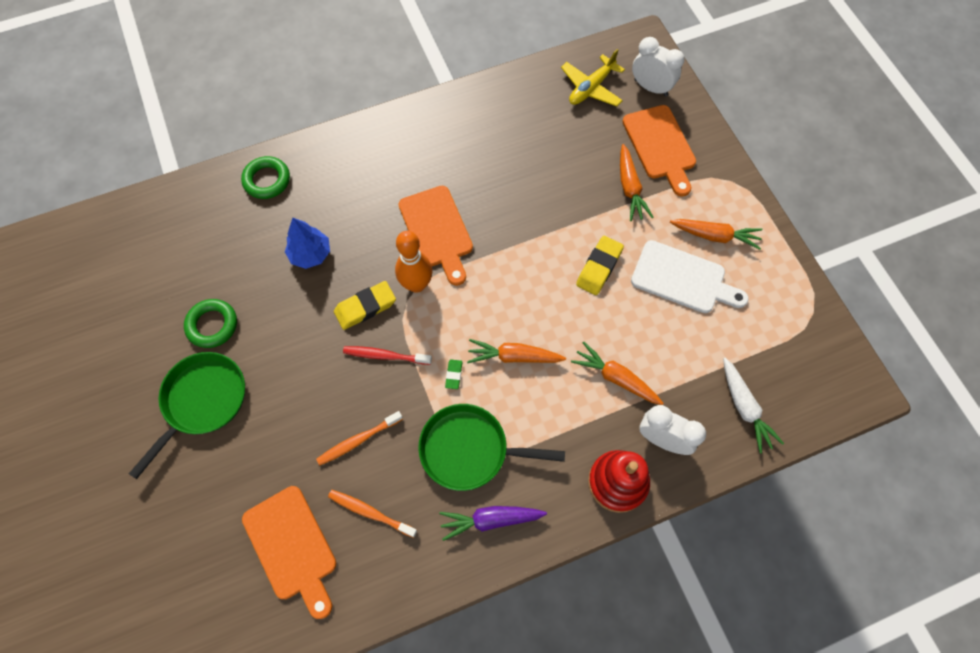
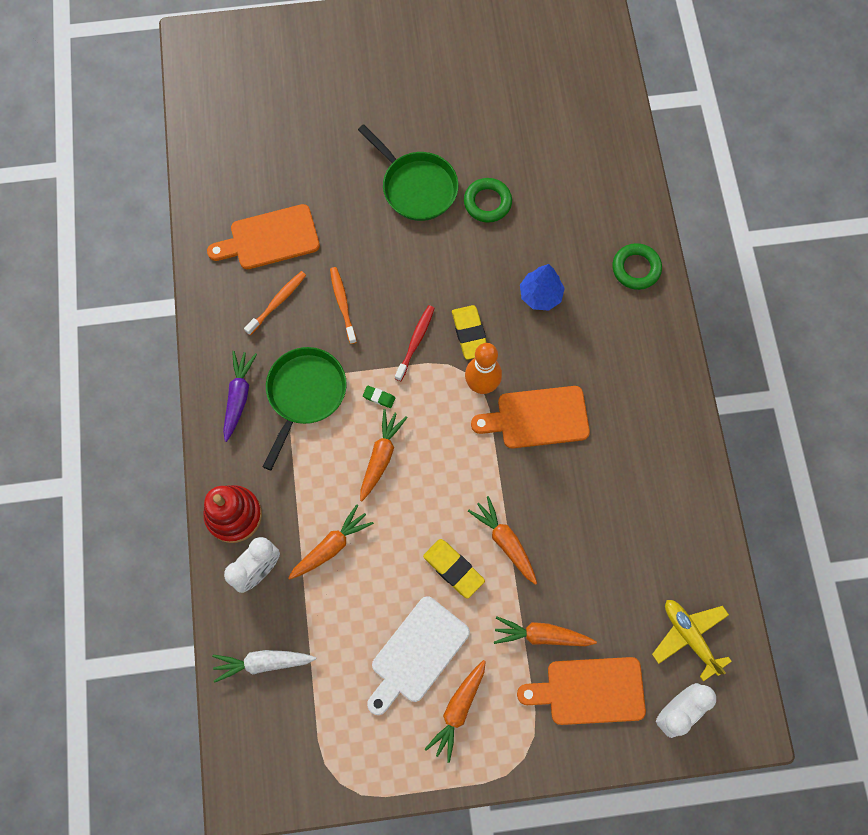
camera: 105 degrees right, 5 degrees up
none -> orange carrot [468,496,537,585]

